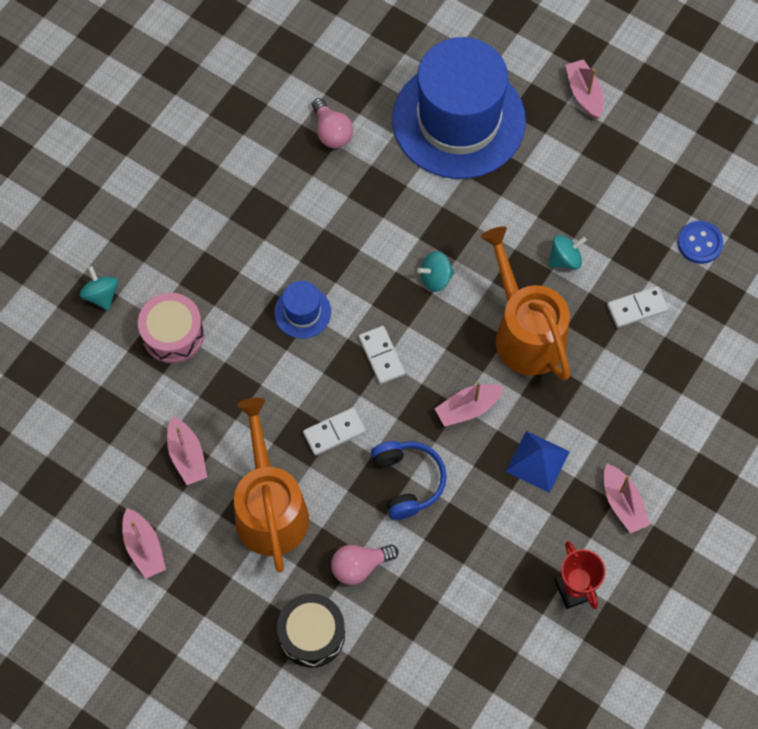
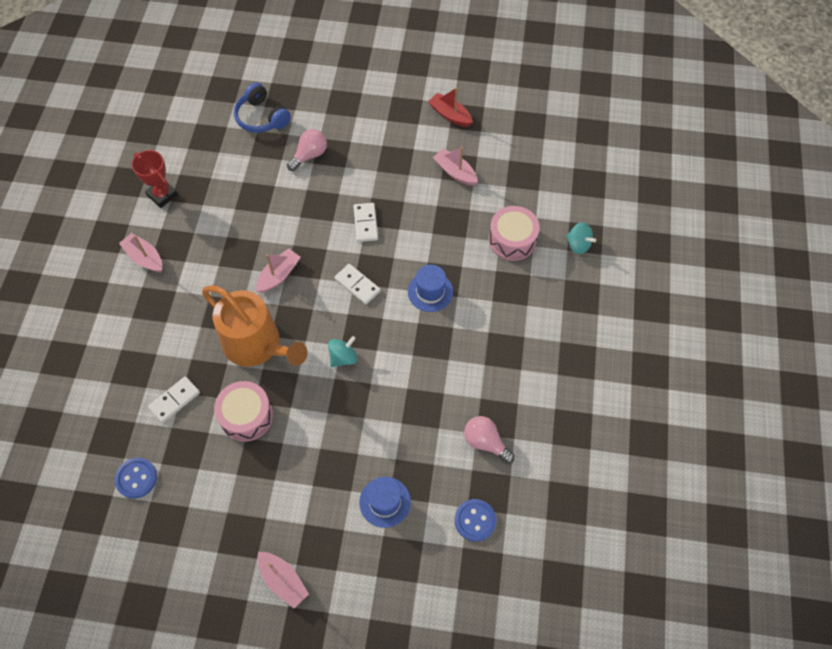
camera: 155 degrees right, 5 degrees down
pink boat [122,508,166,579] -> red boat [428,87,473,127]
orange watering can [234,398,309,573] -> none
black drum [277,594,345,667] -> none
white domino [303,407,366,456] -> white domino turned 45 degrees counterclockwise [353,203,378,242]
blue headphones [371,441,447,520] -> blue headphones moved to [234,83,291,133]
blue hat [392,37,526,179] -> blue hat [359,477,411,528], size x0.41
blue pyramid [505,431,570,493] -> none
turquoise spinning top [548,235,587,269] -> pink drum [214,381,273,442]
none -> blue button [455,499,496,542]

